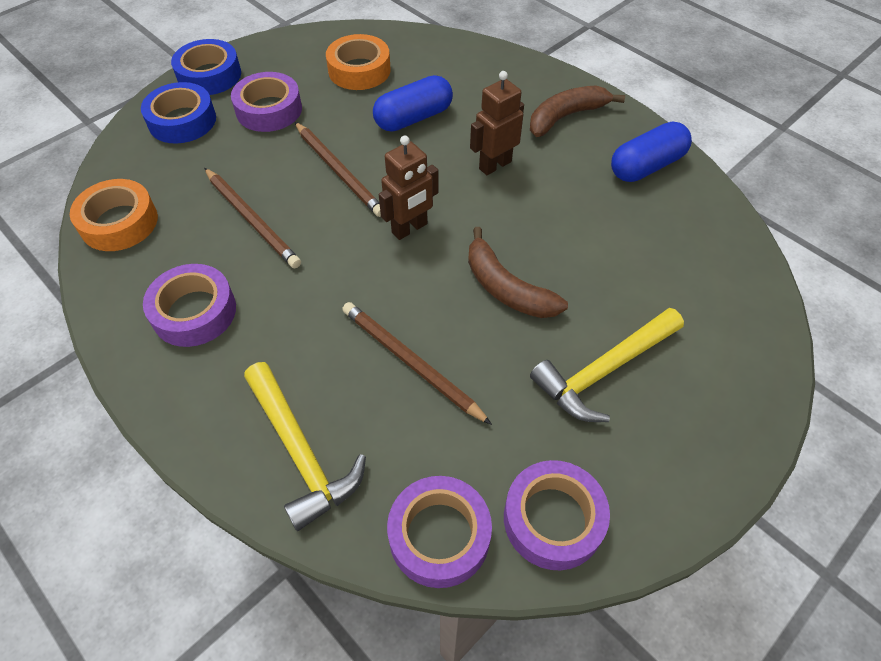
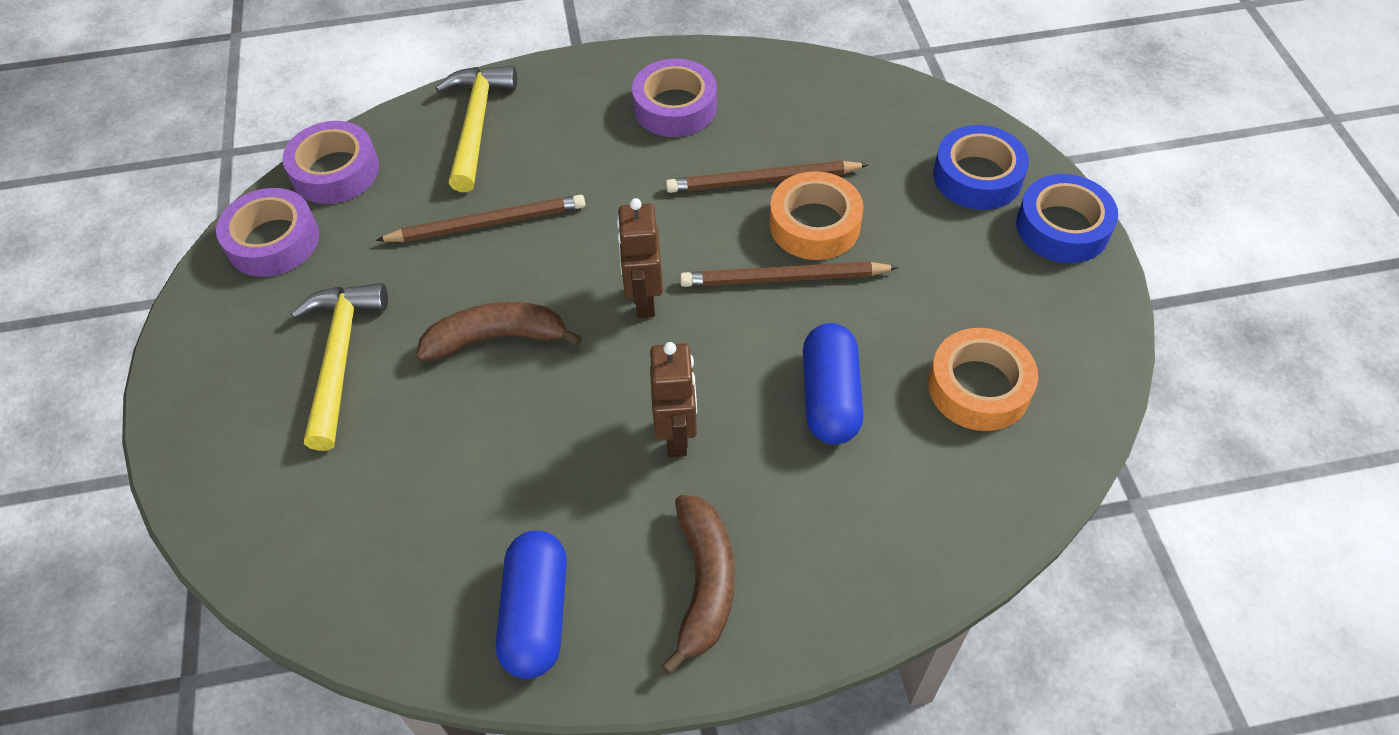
camera: 125 degrees right, 0 degrees up
orange tape [70,179,158,251] -> orange tape moved to [769,171,864,260]
purple tape [231,72,302,132] -> none
yellow hammer [244,362,366,531] -> yellow hammer turned 90 degrees clockwise [435,66,517,192]

